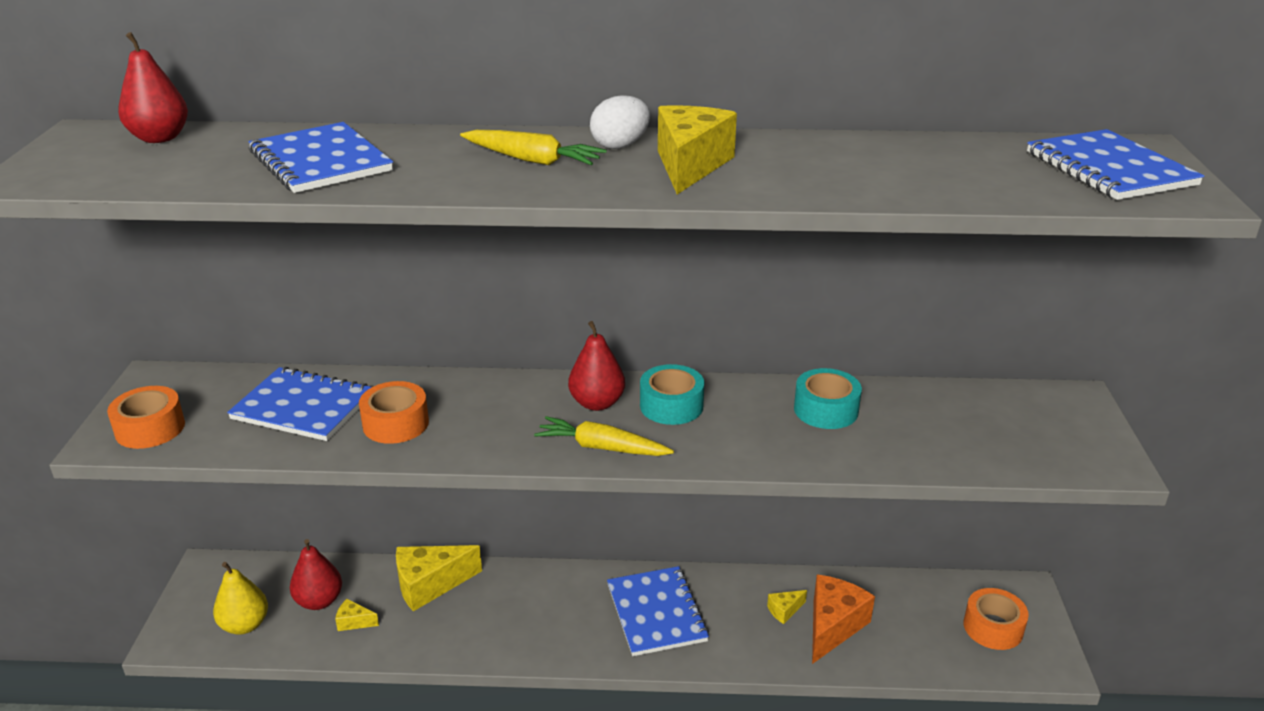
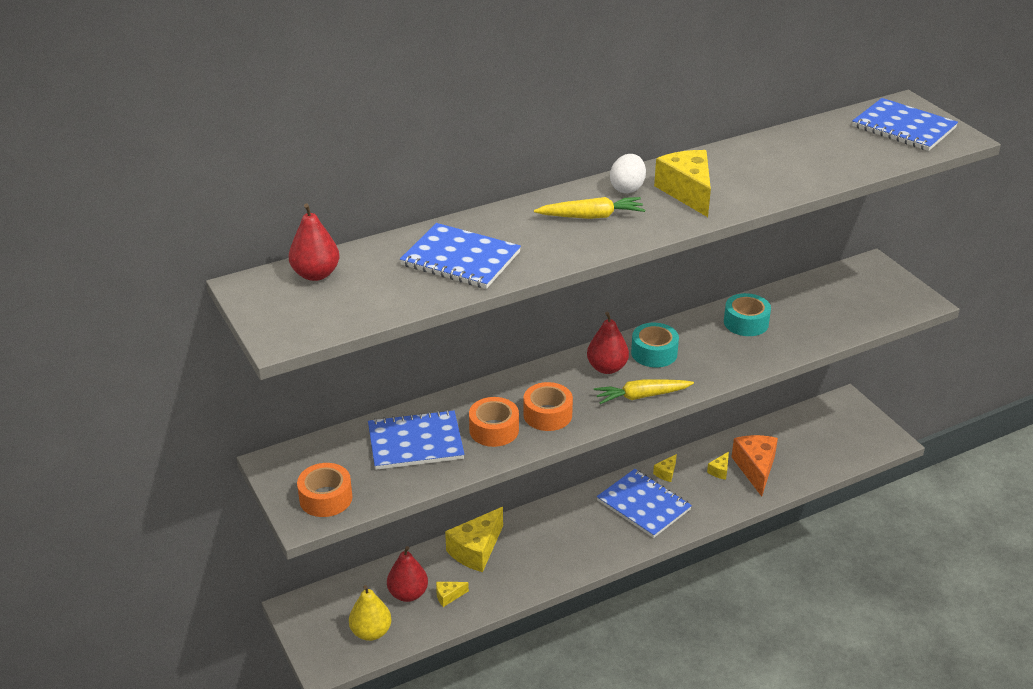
camera: 30 degrees left, 5 degrees up
orange tape [963,588,1029,650] -> orange tape moved to [523,382,573,431]
none -> yellow cheese [653,454,677,482]

